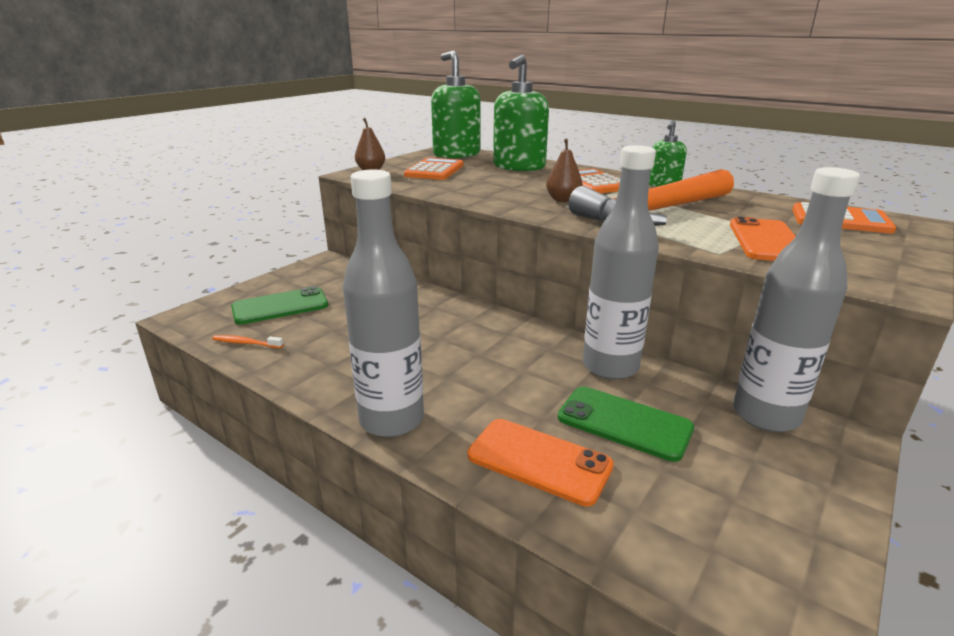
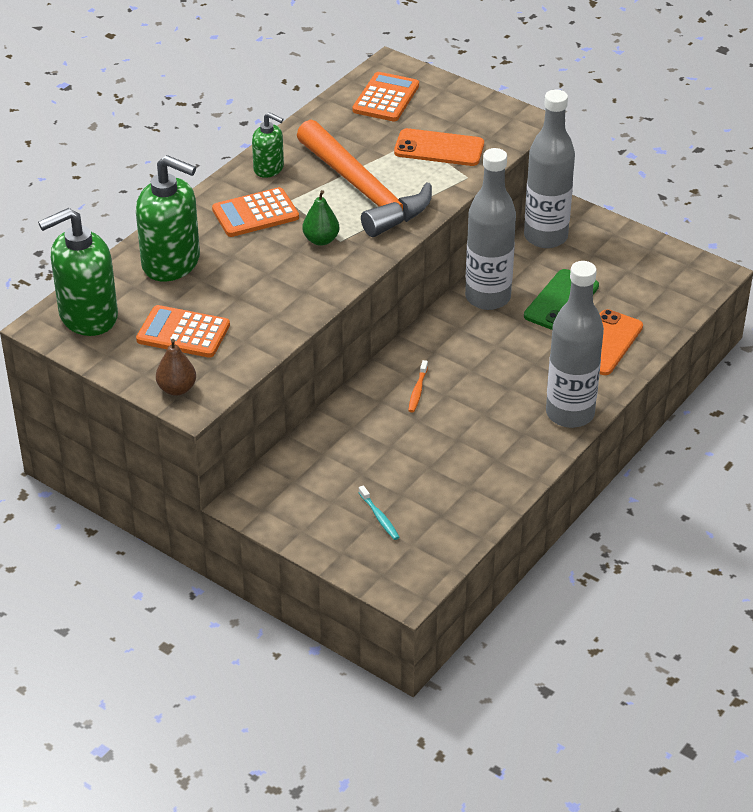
camera: 90 degrees left, 15 degrees up
orange toothbrush [212,335,284,348] -> orange toothbrush moved to [408,360,428,413]
green phone [231,286,328,325] -> turquoise toothbrush [358,485,399,540]
brown pear [546,139,583,202] -> green pear [302,190,339,246]

